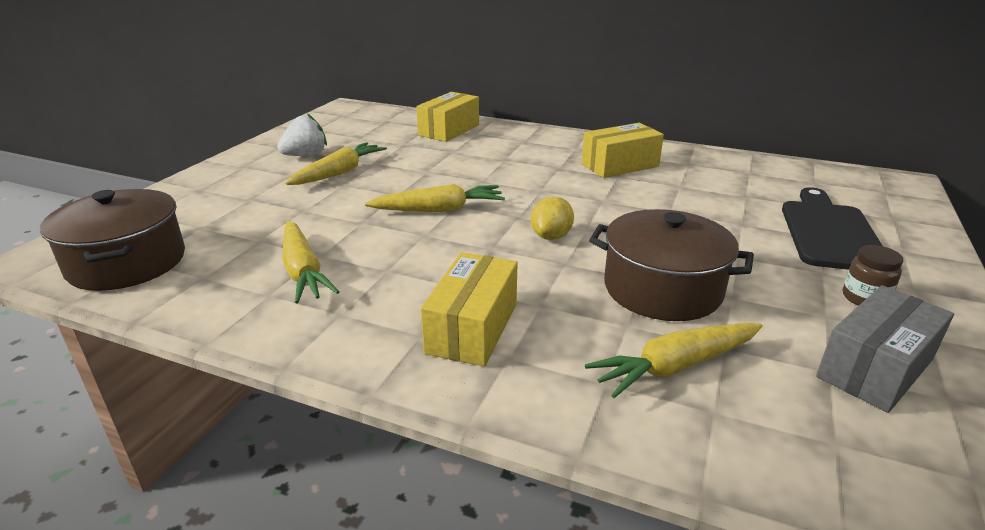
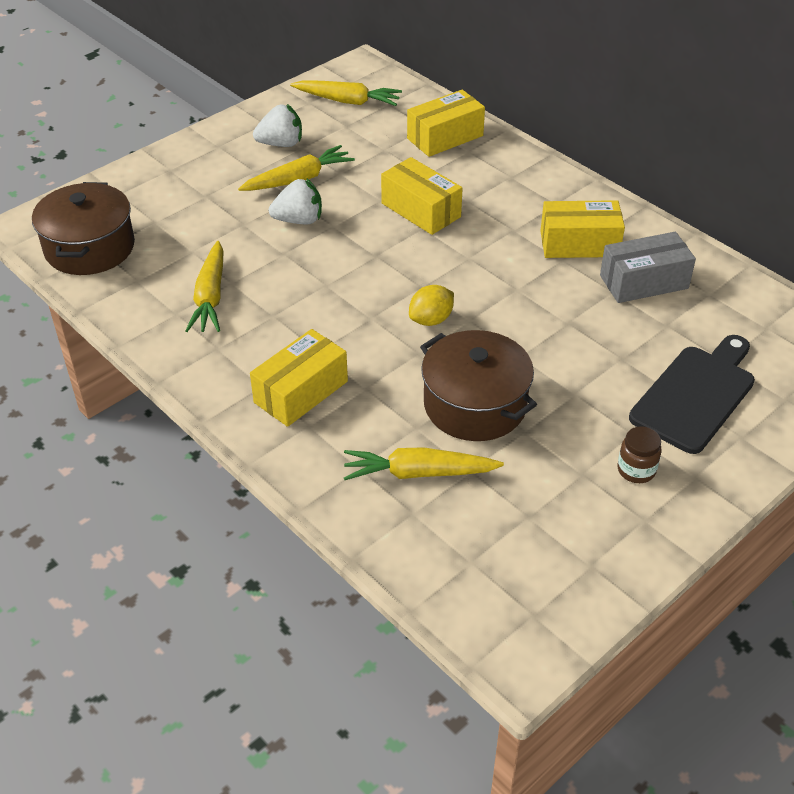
camera: 25 degrees right, 15 degrees up
yellow carrot [365,184,505,212] -> yellow carrot moved to [290,81,402,106]
grey box [816,285,954,413] -> grey box moved to [600,232,696,303]
none -> white strawberry [269,179,322,225]
none -> yellow box [381,157,463,235]

